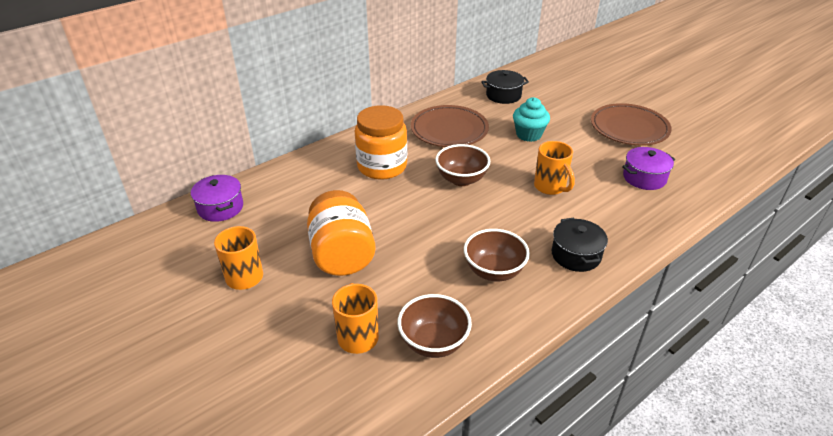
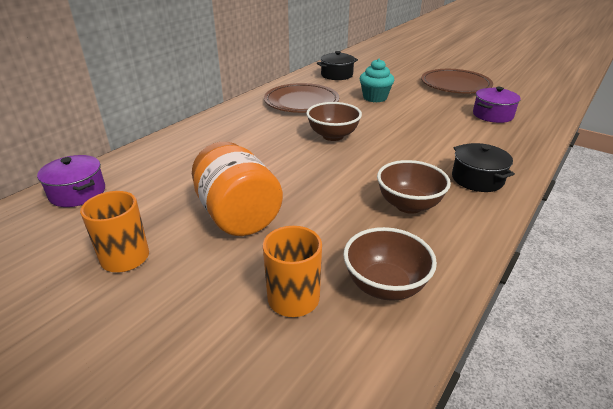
camera: 15 degrees left, 5 degrees down
orange jar [355,105,407,180] -> none
orange mug [534,141,575,195] -> none

